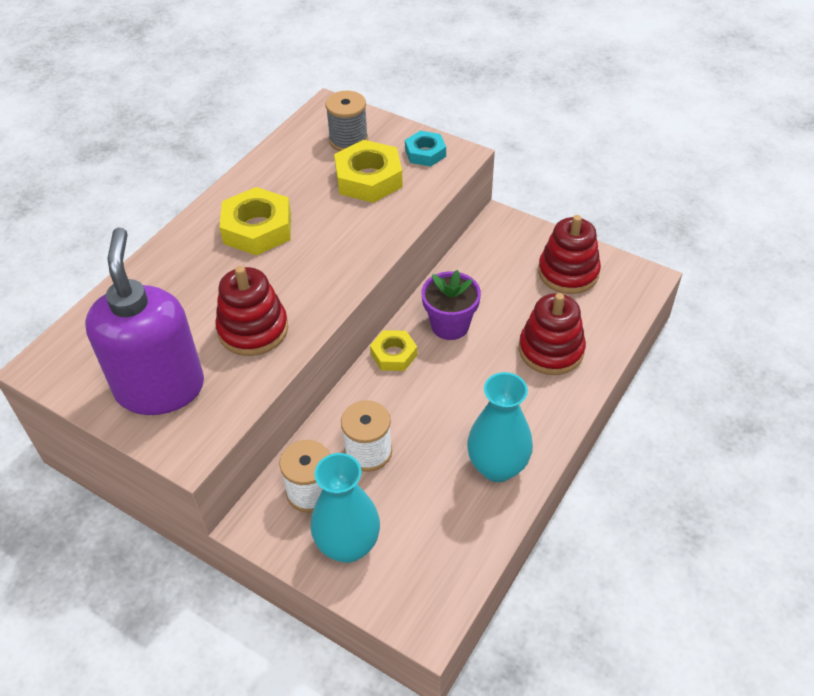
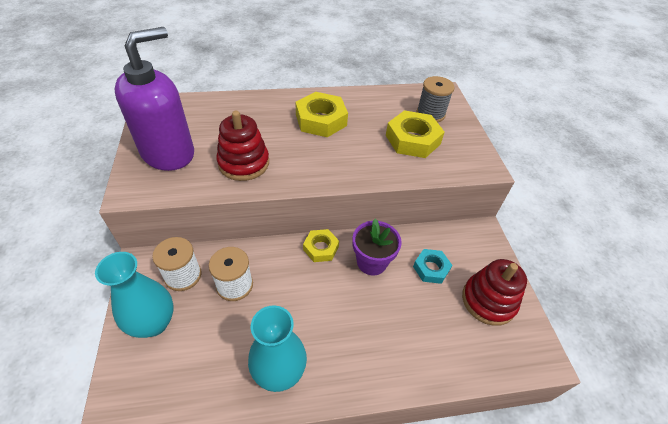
camera: 45 degrees right, 0 degrees up
turquoise nut [405,131,446,166] -> turquoise nut moved to [413,249,452,284]
red stacking toy [519,293,586,375] -> none

